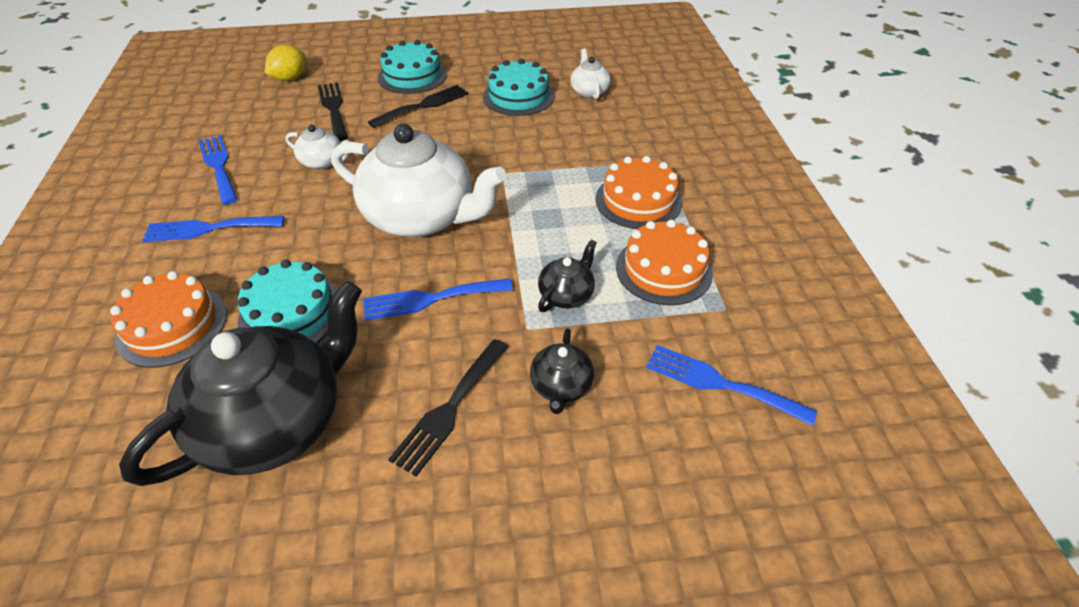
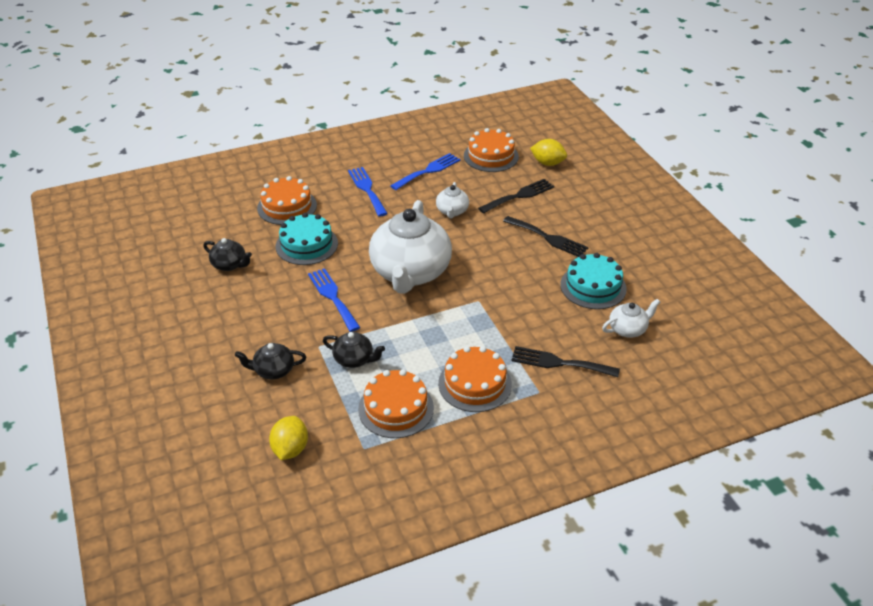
camera: 75 degrees right, 5 degrees down
black teapot [119,281,362,486] -> black teapot [203,238,252,271], size x0.44
turquoise cake [378,40,447,94] -> none
black fork [388,339,508,476] -> black fork moved to [511,346,620,377]
blue fork [646,345,817,426] -> yellow lemon [269,416,308,460]
none -> orange cake [464,128,519,172]

